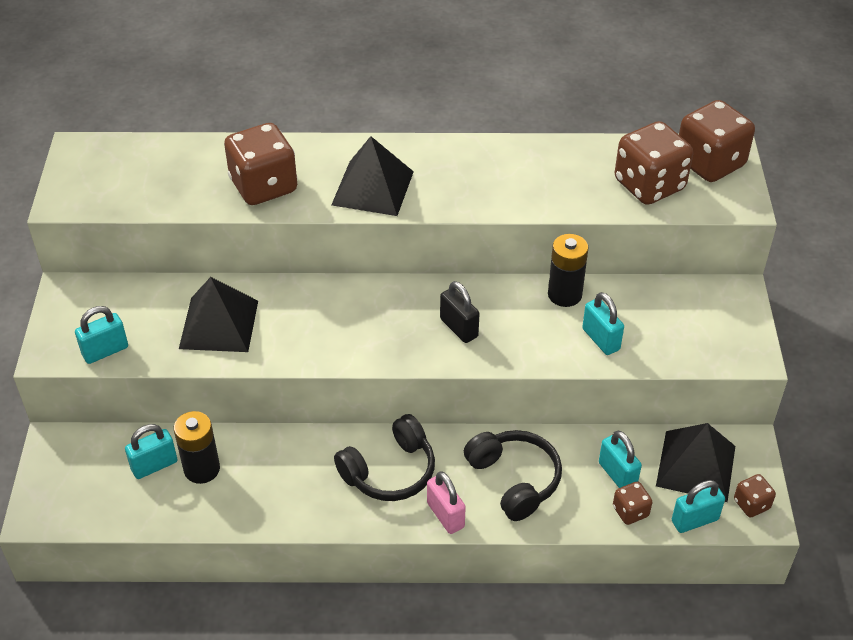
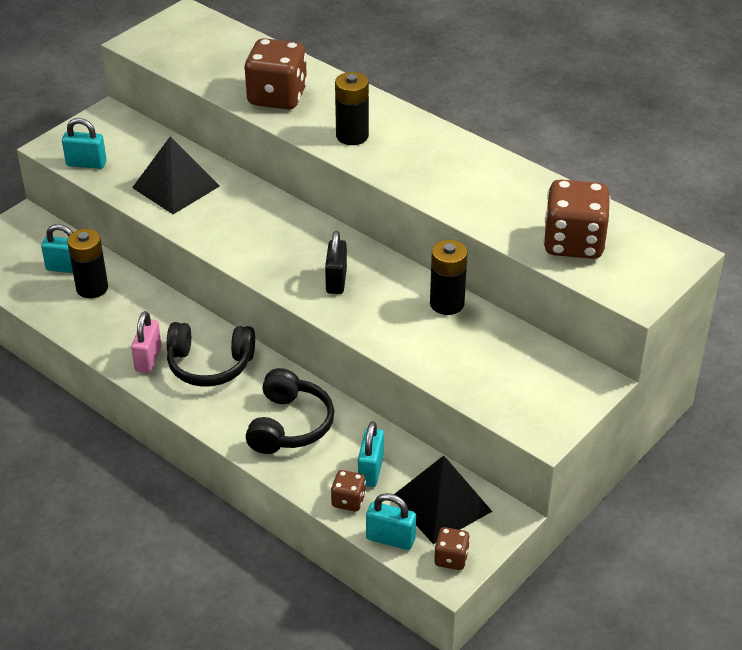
camera: 40 degrees right, 5 degrees down
black pyramid [332,136,414,216] -> black battery [335,72,369,145]
pink padlock [427,471,466,534] -> pink padlock moved to [131,311,161,373]
turquoise padlock [582,292,624,355] -> none
brown dice [679,100,755,182] -> none

